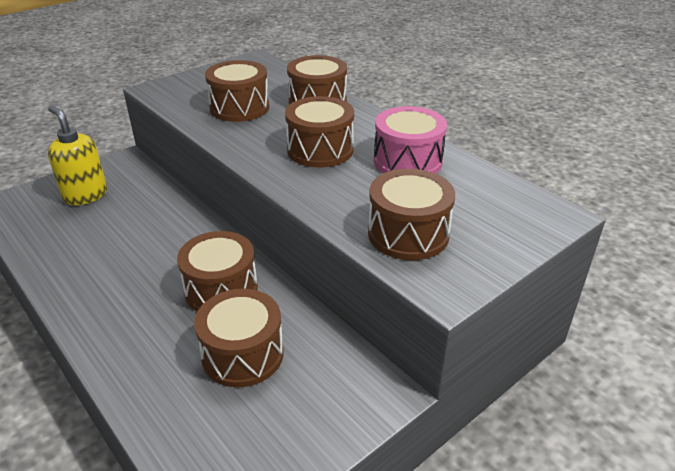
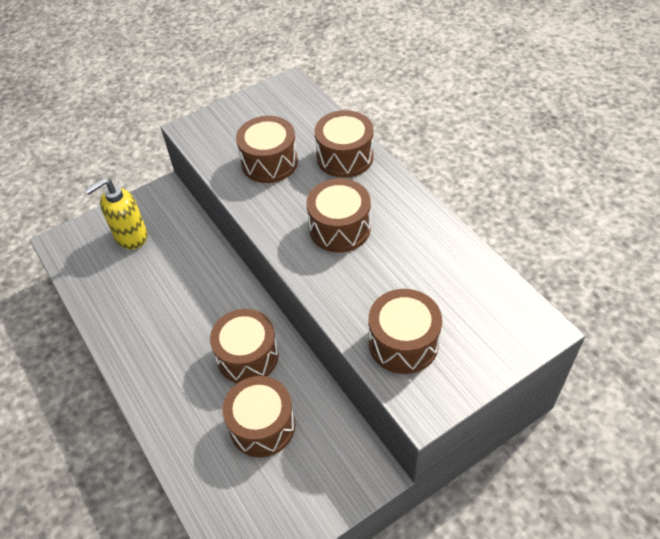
camera: 10 degrees right, 15 degrees up
yellow soap dispenser [48,106,107,205] -> yellow soap dispenser turned 90 degrees counterclockwise [85,178,147,249]
pink drum [374,106,447,174] -> none

